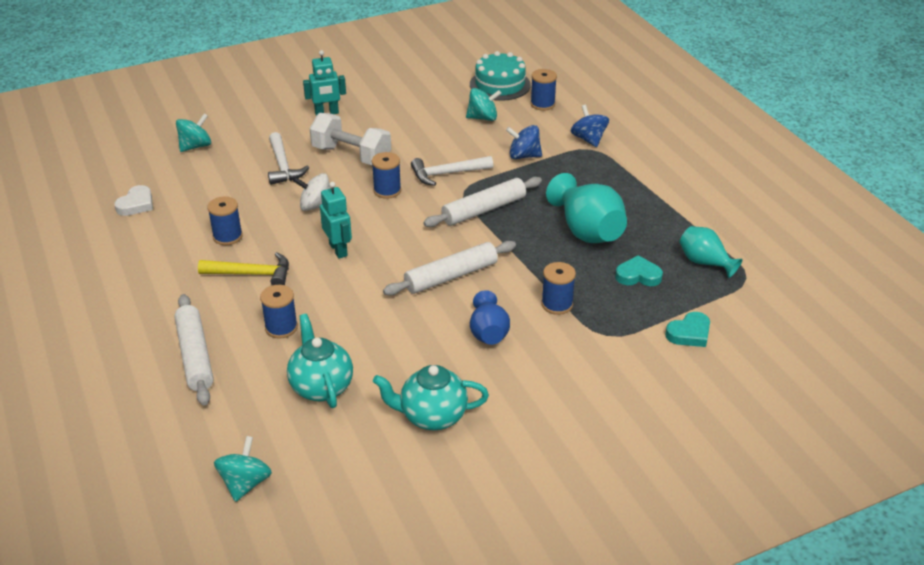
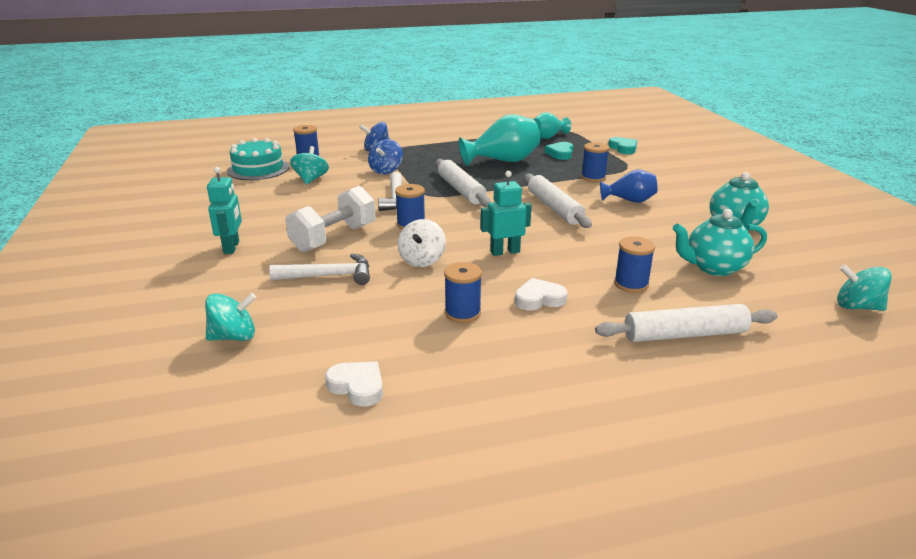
camera: 80 degrees left, 10 degrees down
turquoise spinning top [176,113,211,152] -> turquoise spinning top turned 105 degrees clockwise [205,293,256,341]
yellow hammer [198,252,289,285] -> white heart [515,278,567,310]

